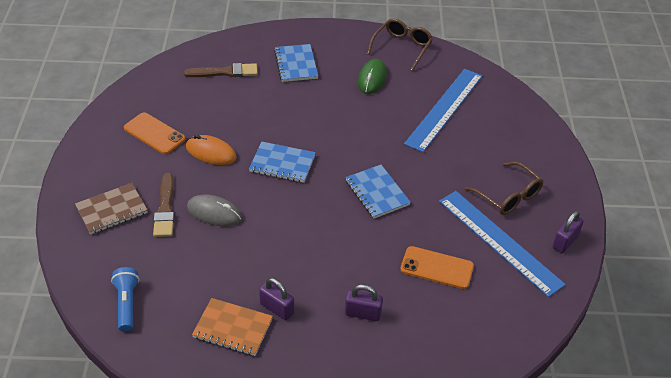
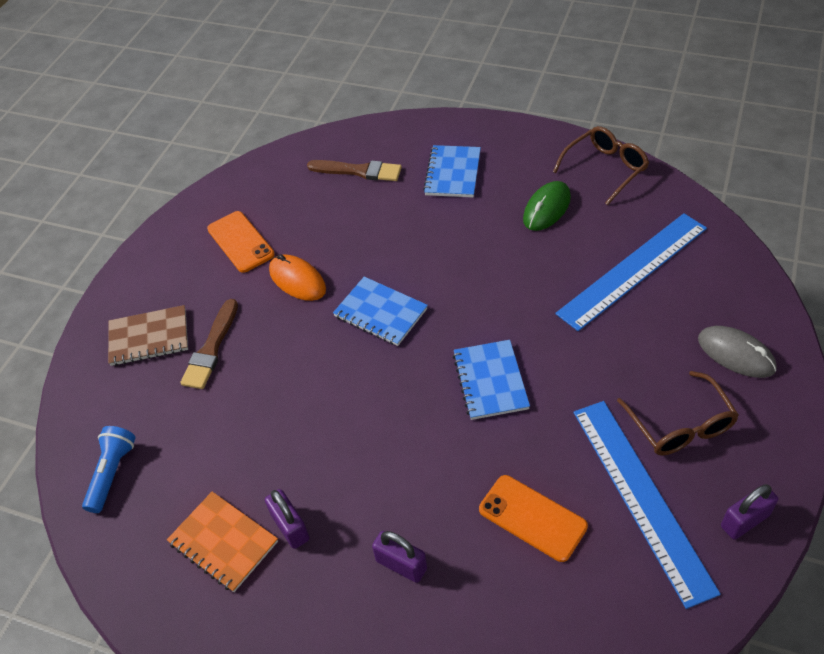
camera: 25 degrees right, 5 degrees up
grey mouse [187,195,242,226] -> grey mouse moved to [698,326,777,378]

